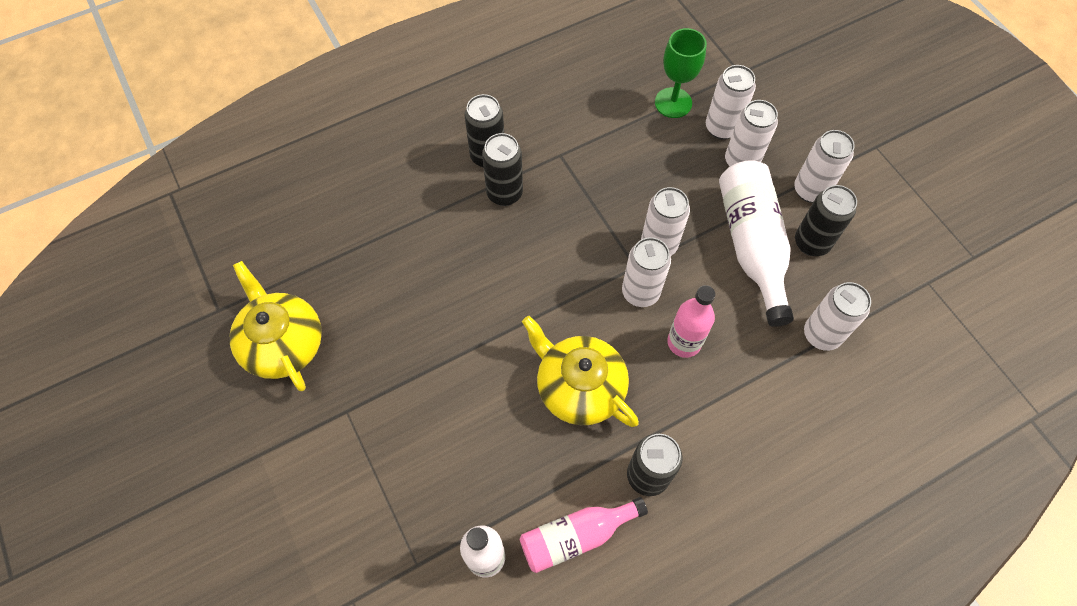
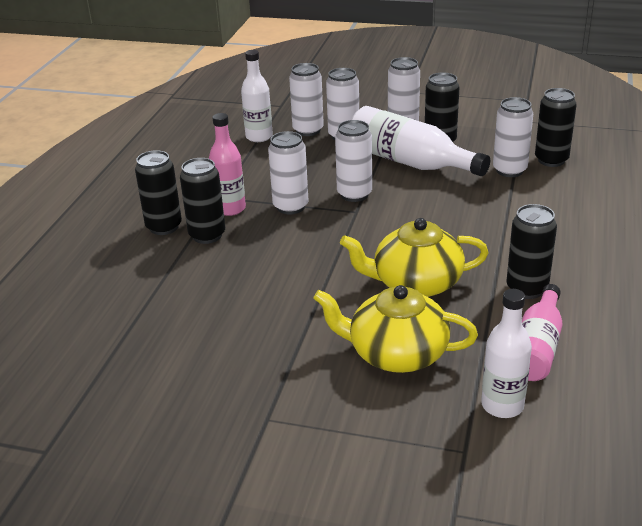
camera: 45 degrees left, 30 degrees down
yellow teapot [230,261,322,391] -> yellow teapot moved to [313,285,478,373]
white can [622,237,671,307] -> white can moved to [268,131,308,214]
green goblet [655,28,707,118] -> white bottle [241,50,273,142]
pink bottle [667,285,715,358] -> pink bottle moved to [209,113,246,216]
none -> black can [535,88,577,167]

